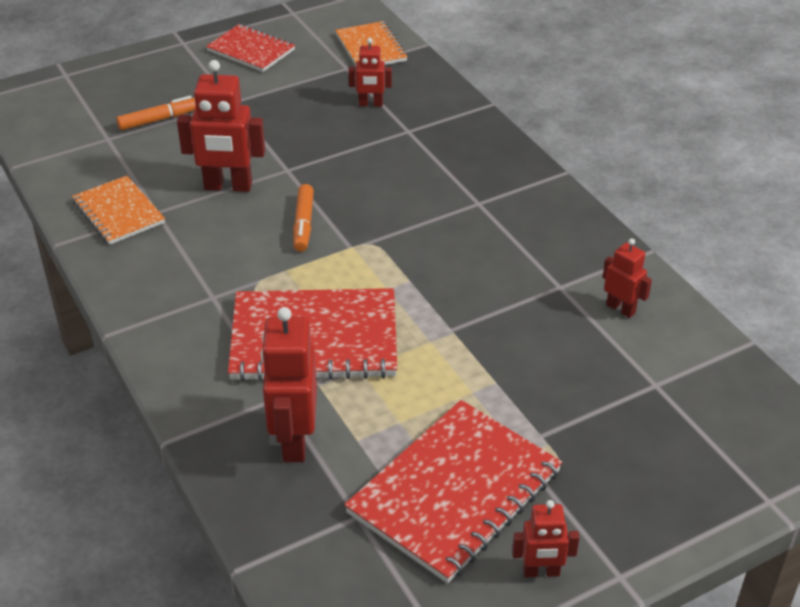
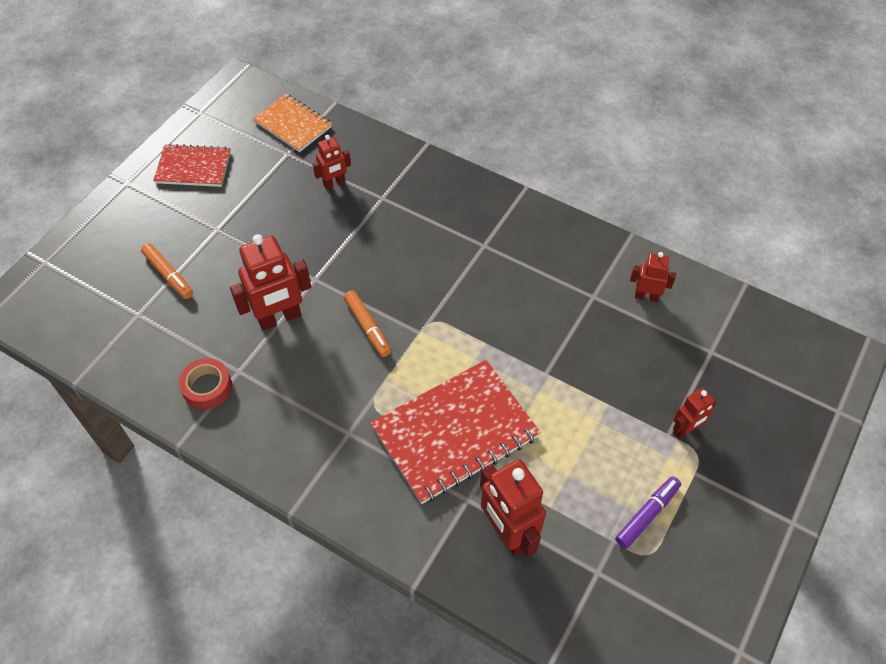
camera: 30 degrees left, 15 degrees up
orange notebook [72,176,165,245] -> red tape [179,358,232,409]
orange marker [116,96,196,130] -> orange marker turned 105 degrees clockwise [141,243,193,299]
red notebook [344,400,562,583] -> purple marker [615,476,681,549]
red robot [512,500,579,577] -> red robot moved to [673,388,717,439]

